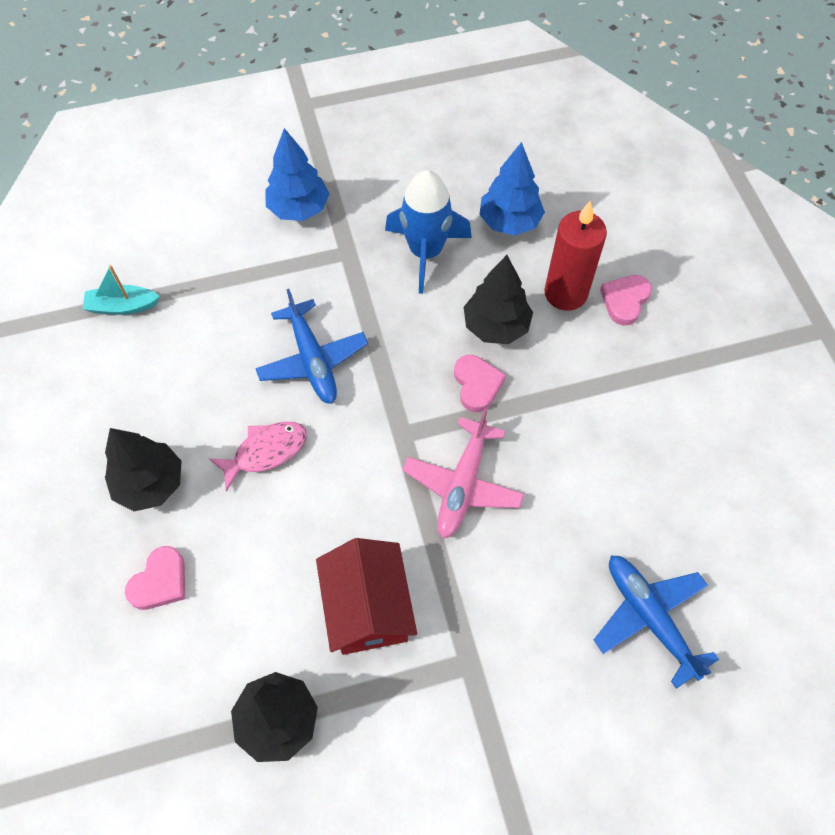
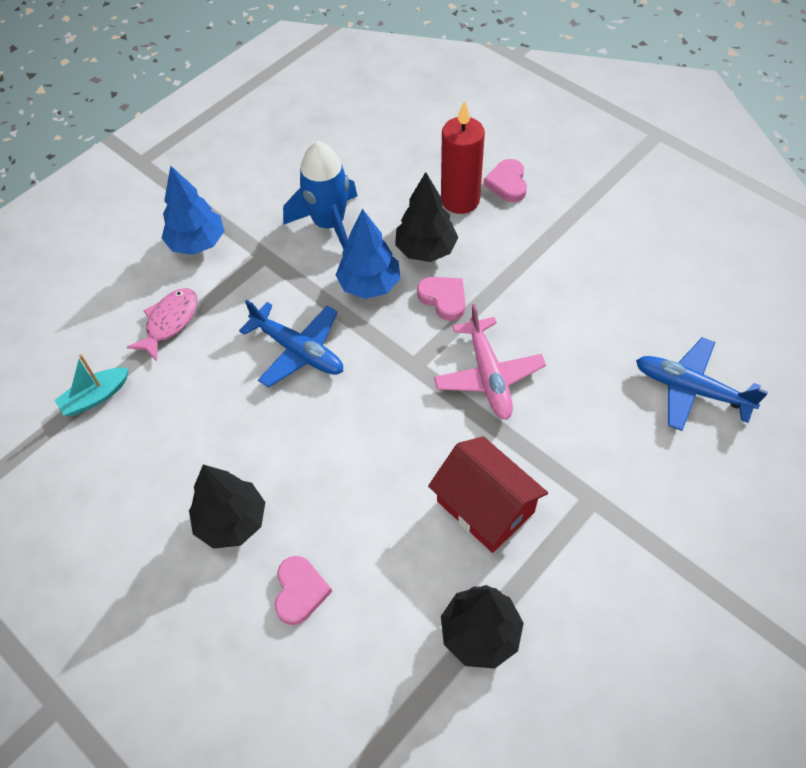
camera: 30 degrees left, 5 degrees down
pink fish [209,422,307,492] -> pink fish moved to [127,288,198,361]
blue tree [479,142,545,236] -> blue tree moved to [336,209,400,299]

